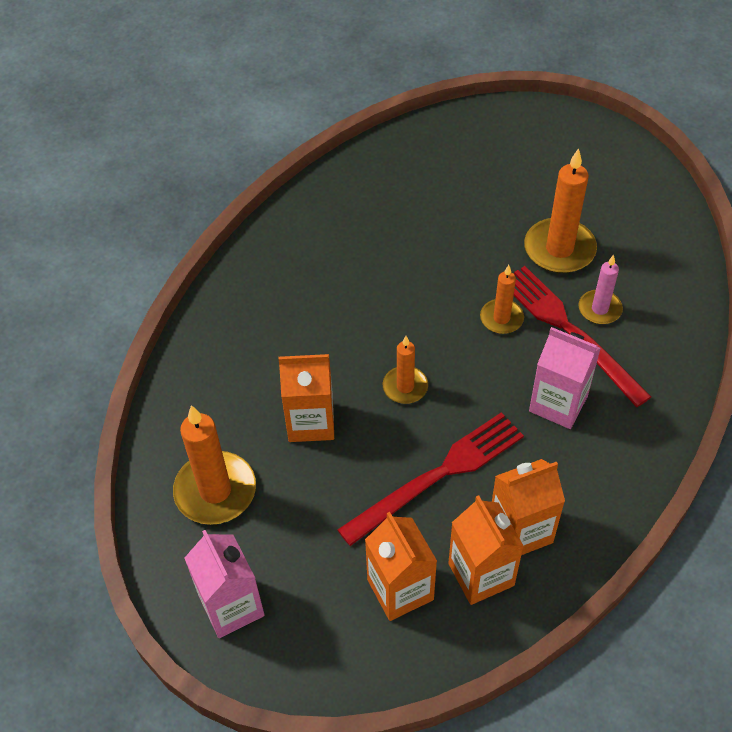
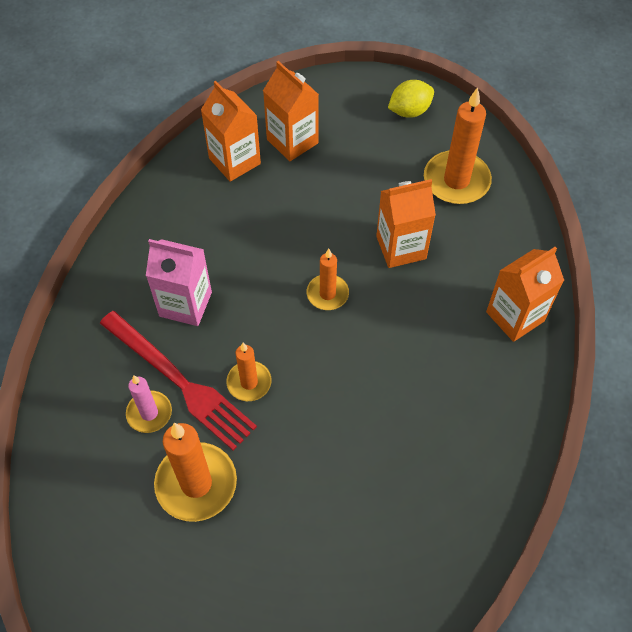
camera: 165 degrees right, 5 degrees up
pink carton [184,530,265,638] -> yellow lemon [388,80,434,118]
red fork [337,412,524,546] -> none
orange carton [492,459,565,555] -> orange carton moved to [486,247,564,342]

